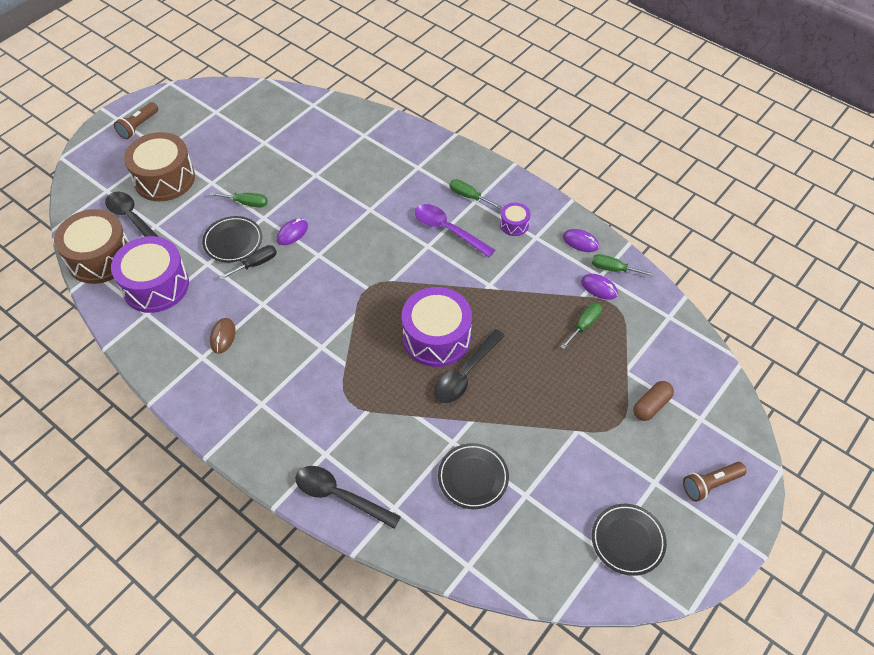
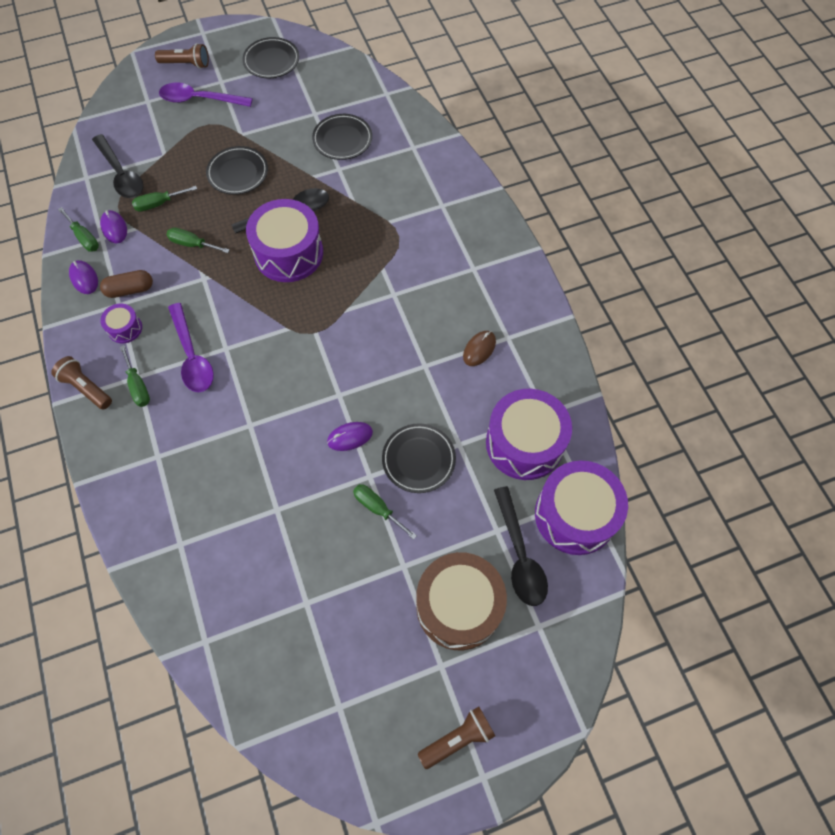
camera: 150 degrees left, 10 degrees up
brown drum [54,209,129,284] -> purple drum [535,460,628,555]
black screwdriver [219,245,277,280] -> none
black spoon [295,466,401,529] -> black spoon moved to [92,134,143,198]
brown capsule [633,381,674,421] -> brown capsule moved to [100,270,153,298]
none -> brown flashlight [51,356,112,410]
none -> purple spoon [159,83,253,107]
none -> green screwdriver [166,227,230,253]
none -> black plate [206,146,268,195]

